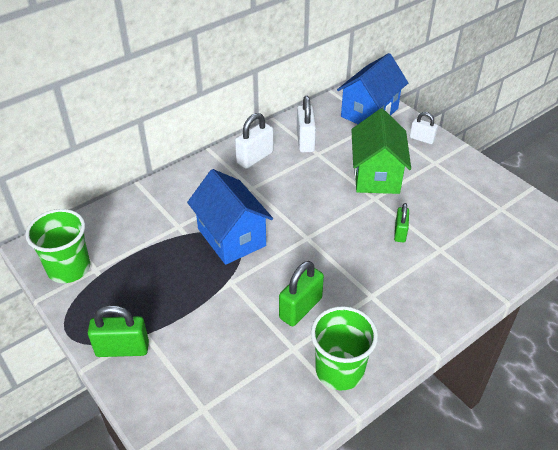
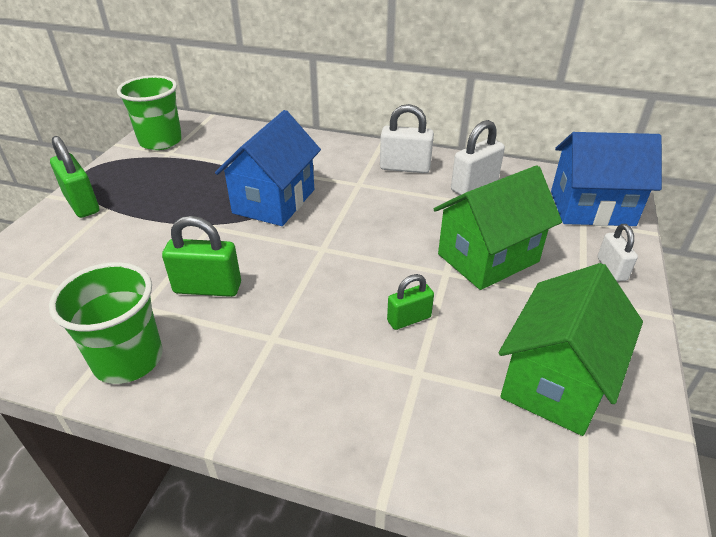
camera: 55 degrees right, 5 degrees down
none -> green house [498,263,643,436]

